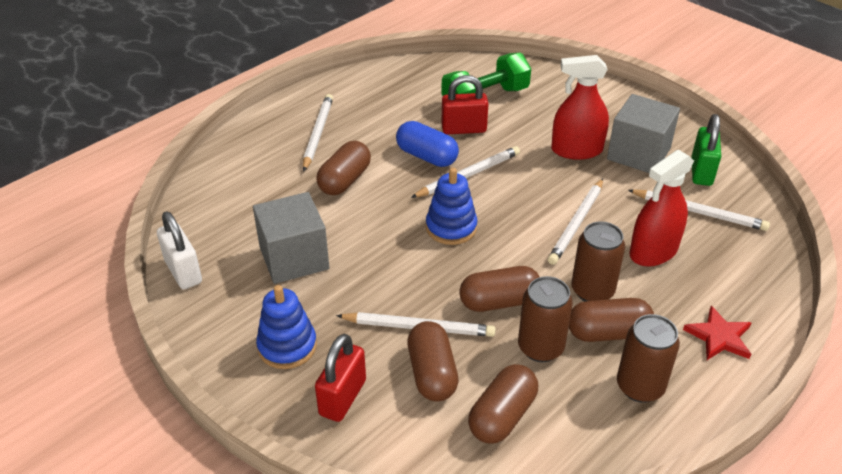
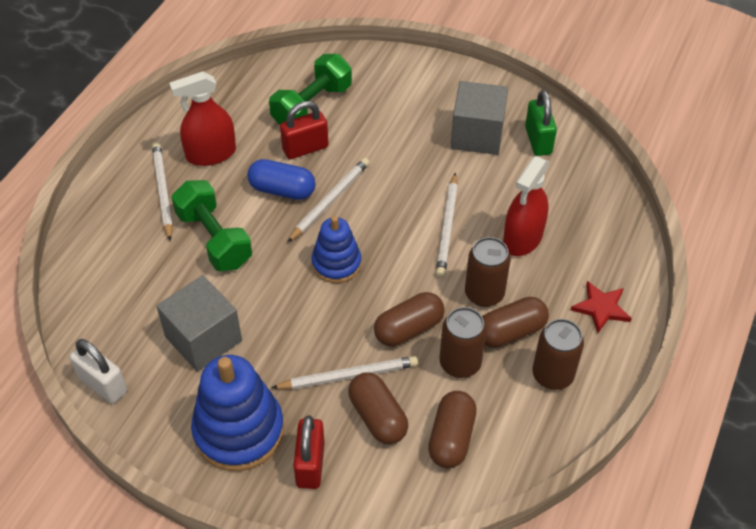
camera: 20 degrees left, 10 degrees up
blue stacking toy [256,285,317,369] -> blue stacking toy [191,355,284,471], size x1.63
brown capsule [316,141,371,195] -> green dumbbell [171,180,252,271]
red spray bottle [551,55,609,160] -> red spray bottle moved to [169,71,236,166]
white pencil [628,189,770,231] -> none

